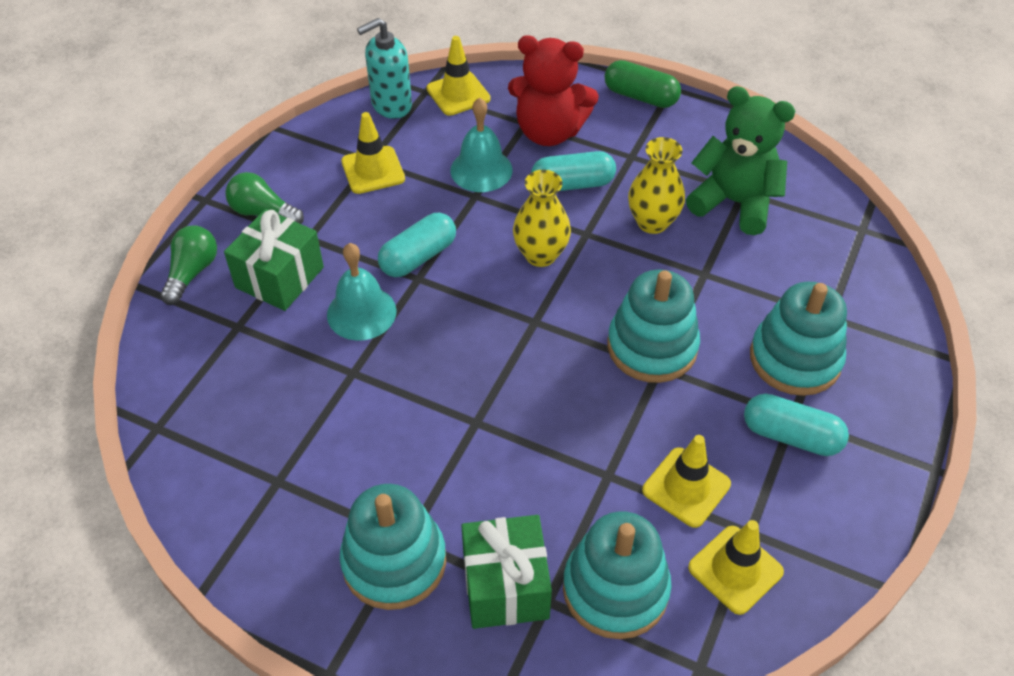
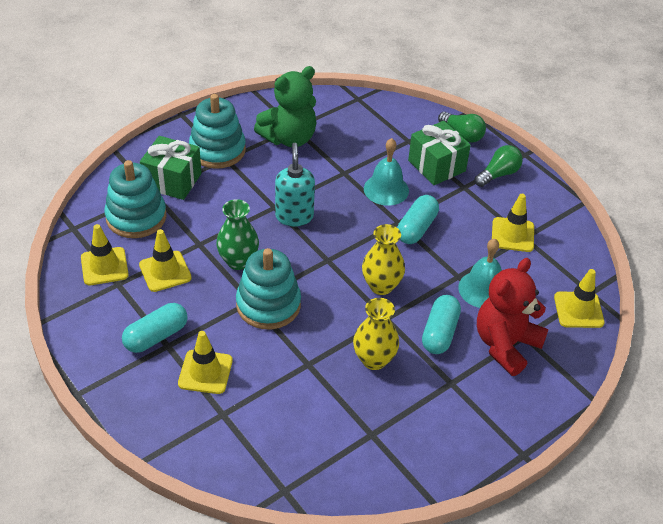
camera: 115 degrees right, 5 degrees down
turquoise soap dispenser [357,18,412,119] -> turquoise soap dispenser moved to [275,143,315,226]
turquoise capsule [378,213,456,277] -> turquoise capsule turned 45 degrees clockwise [397,195,439,244]
green capsule [605,60,681,108] -> none
green teddy bear [686,86,795,235] -> green teddy bear moved to [254,66,316,147]
turquoise stacking toy [750,282,847,396] -> yellow traffic cone [178,331,233,394]
none -> green vase [216,199,259,270]

